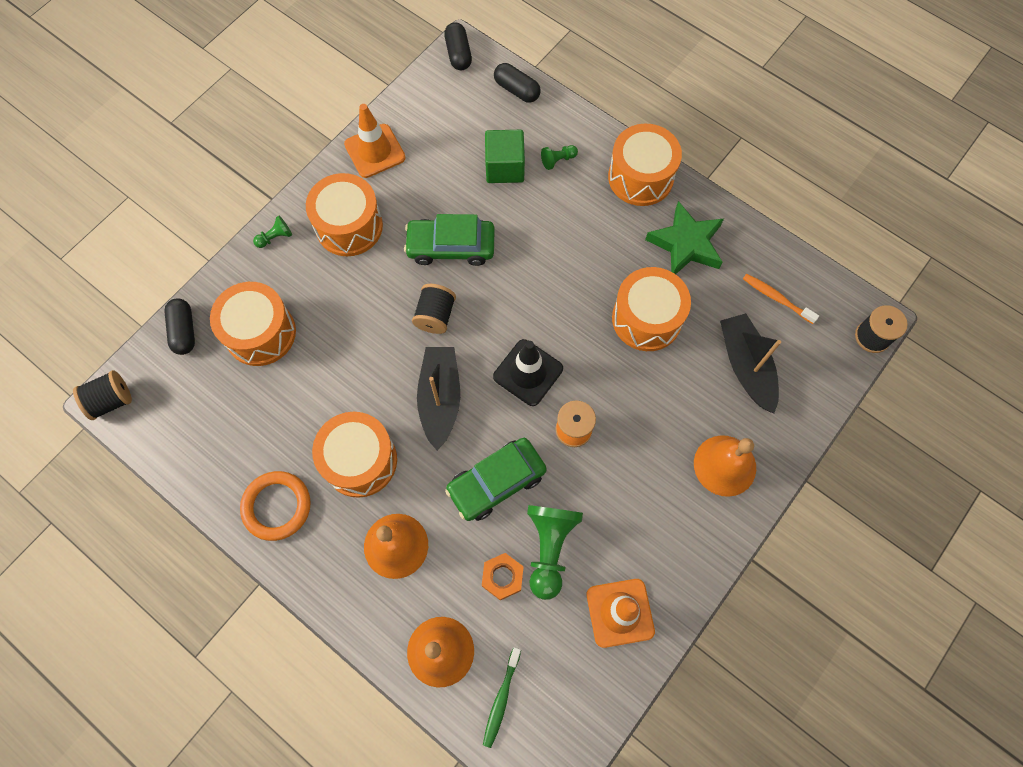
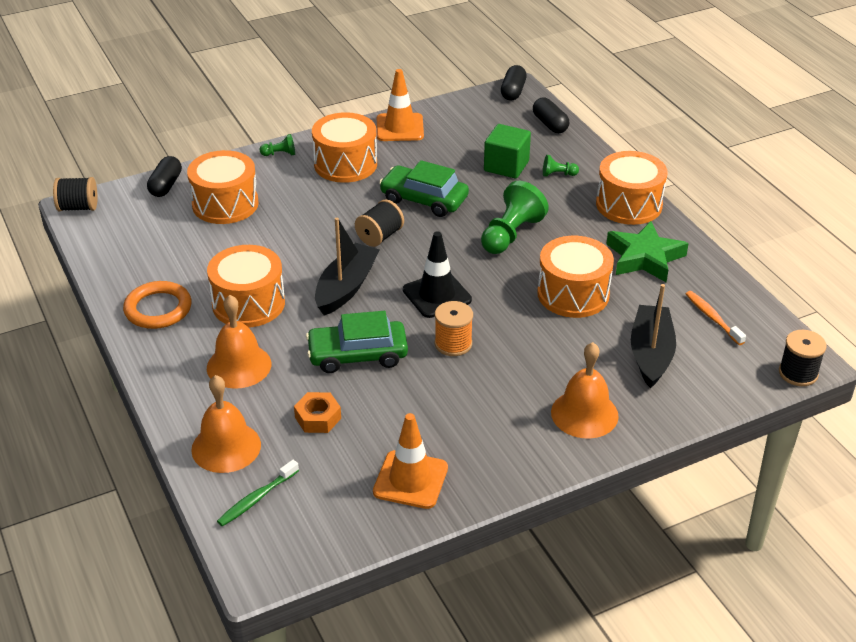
camera: 25 degrees right, 30 degrees down
green pawn [527,505,583,600] -> green pawn moved to [481,181,549,254]

